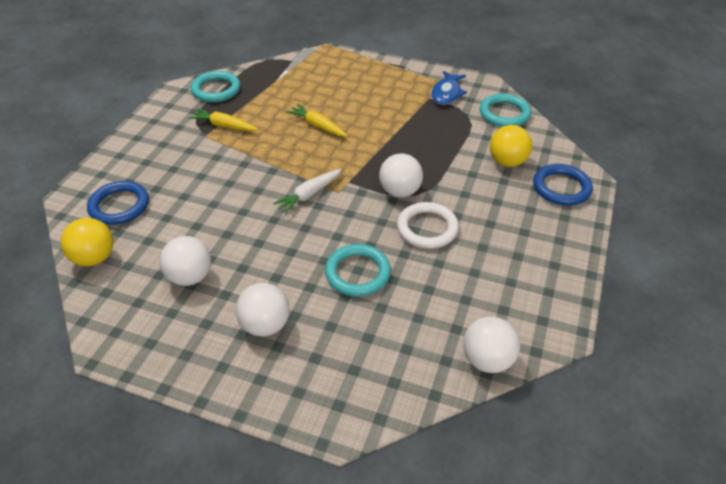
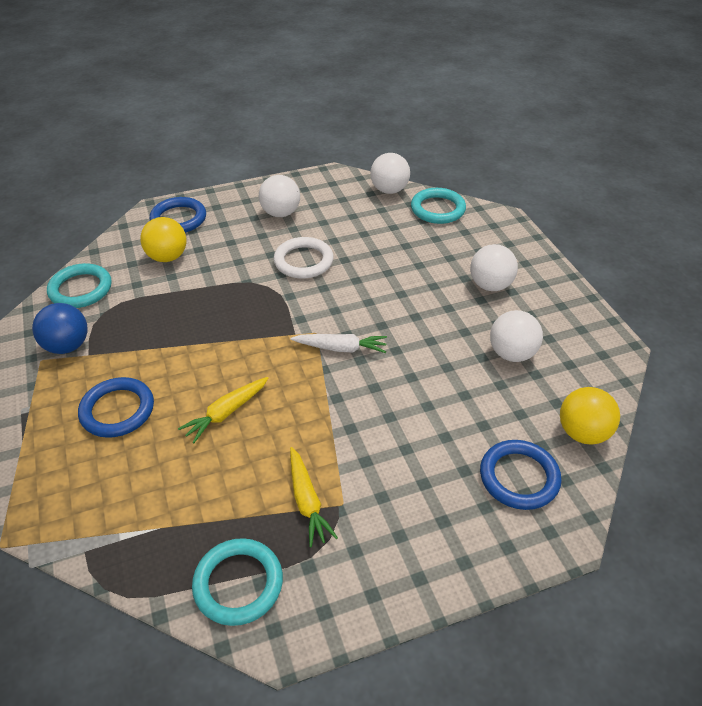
camera: 130 degrees left, 0 degrees up
yellow carrot [286,104,348,137] -> yellow carrot turned 45 degrees clockwise [178,377,268,443]
turquoise ring [325,244,391,296] -> turquoise ring moved to [411,188,466,224]
white ball [379,153,423,197] -> white ball moved to [259,175,300,217]
blue fish [432,71,467,105] -> blue ball [32,303,88,354]
none -> blue ring [78,377,154,438]

